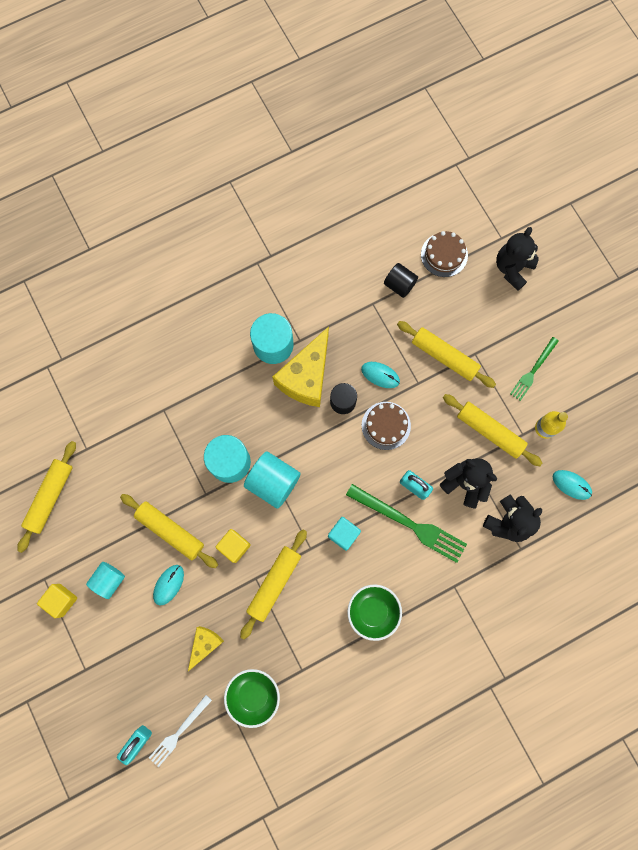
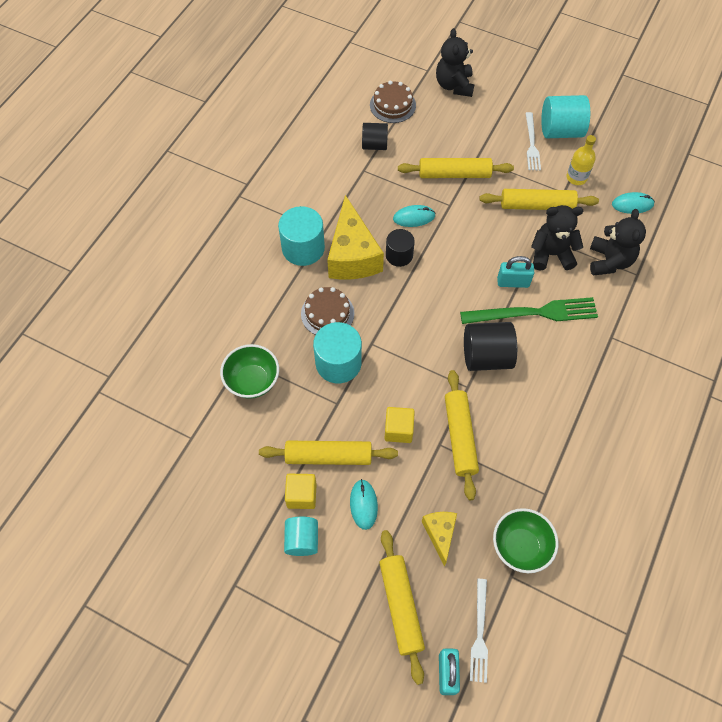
camera: 35 degrees left, 15 degrees down
yellow rolling pin [17,441,76,553] -> yellow rolling pin moved to [379,530,425,685]
yellow cube [37,584,77,618] -> yellow cube moved to [285,474,316,509]
turquoise cylinder [244,452,301,509] -> turquoise cylinder moved to [541,95,590,138]
turquoise cube [328,517,361,551] -> black cylinder [464,322,517,371]
green bowl [347,584,402,641] -> green bowl moved to [220,344,279,399]
brown cake [362,402,411,450] -> brown cake moved to [301,287,354,335]
green fork [510,337,559,401] -> white fork [525,112,541,170]

